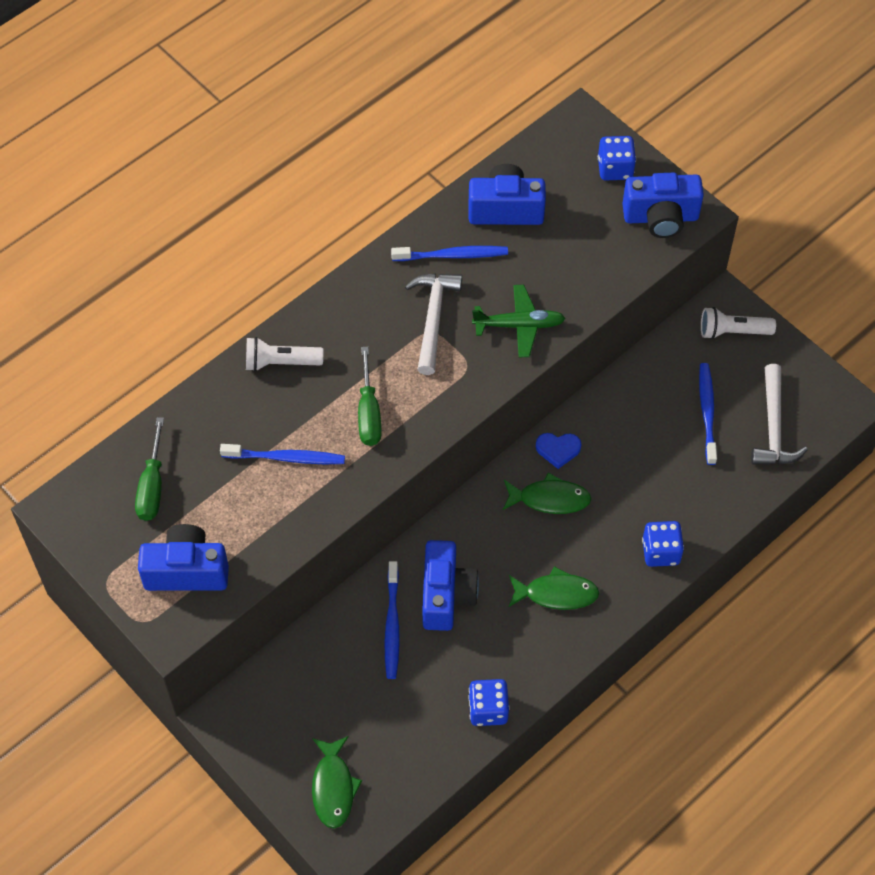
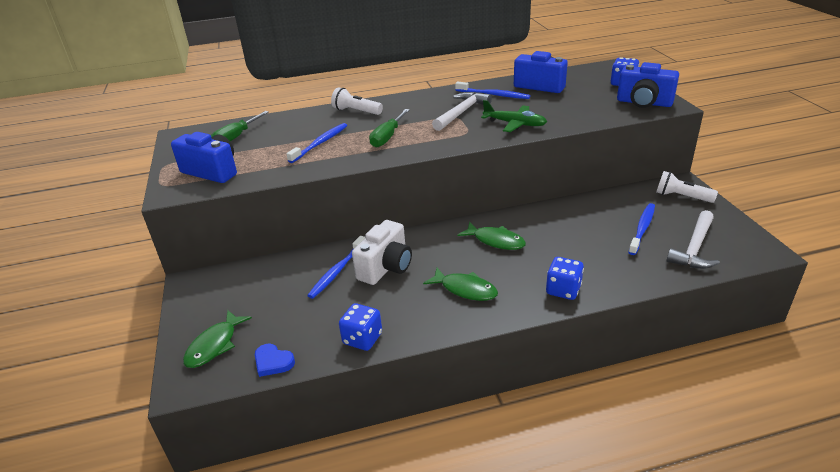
camera: 30 degrees right, 25 degrees down
blue toothbrush [220,444,345,464] -> blue toothbrush turned 90 degrees counterclockwise [286,123,347,163]
blue camera [422,540,479,631] -> white camera [352,220,412,285]
blue heart [536,433,581,469] -> blue heart moved to [255,343,295,377]

